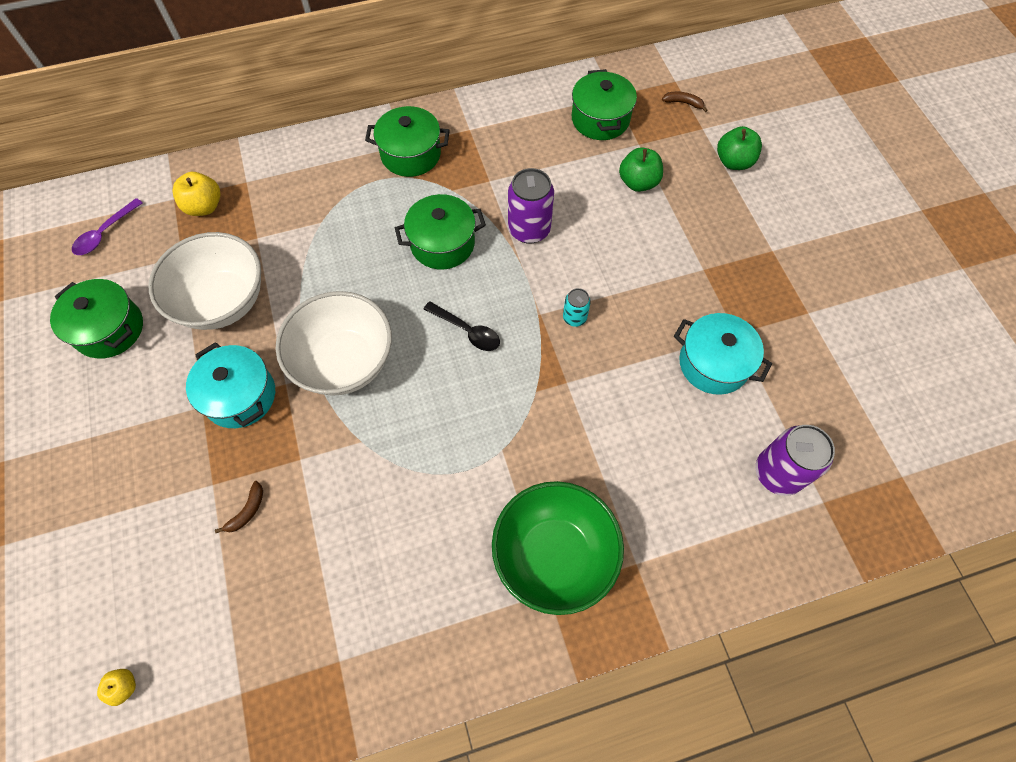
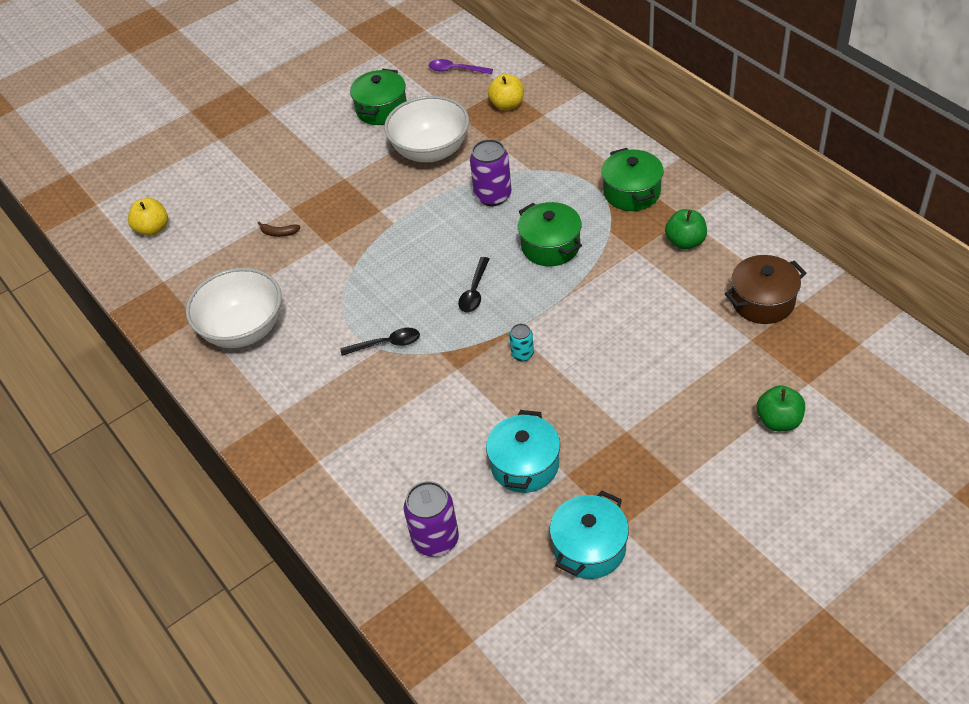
camera: 75 degrees right, 15 degrees down
yellow apple [97,669,136,706] -> yellow apple [128,198,168,236], size x1.77
turquoise pot [186,342,275,428] -> turquoise pot moved to [550,491,629,579]
white bowl [276,291,392,396] -> white bowl moved to [186,268,282,348]
green bowl [492,481,624,615] -> none
purple can [508,168,554,244] -> purple can moved to [470,139,512,206]
green pot [572,69,637,140] -> brown pot [725,255,806,324]
green apple [619,147,663,192] -> green apple moved to [665,209,707,250]
brown banana [662,92,708,112] -> none
none -> black spoon [340,328,420,356]

